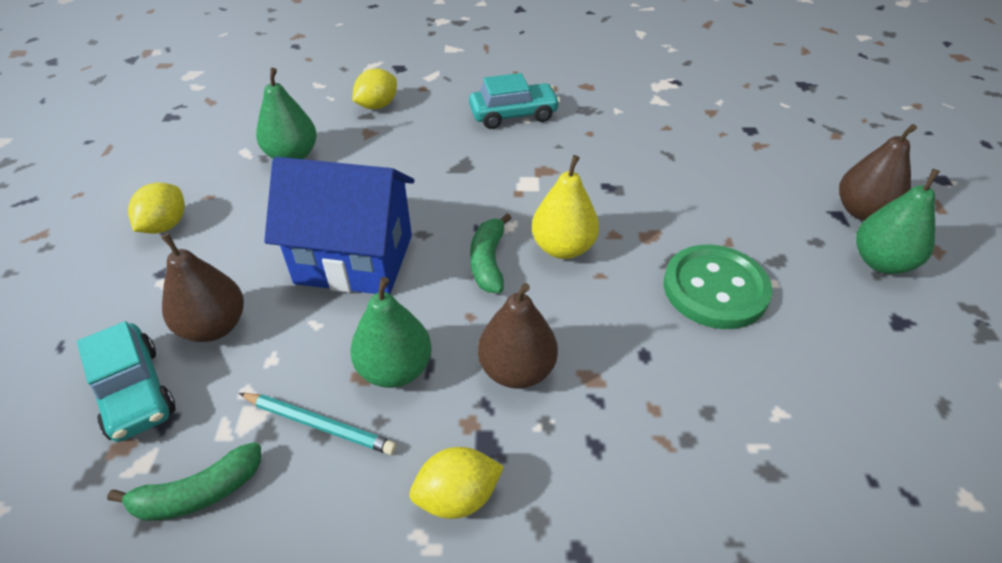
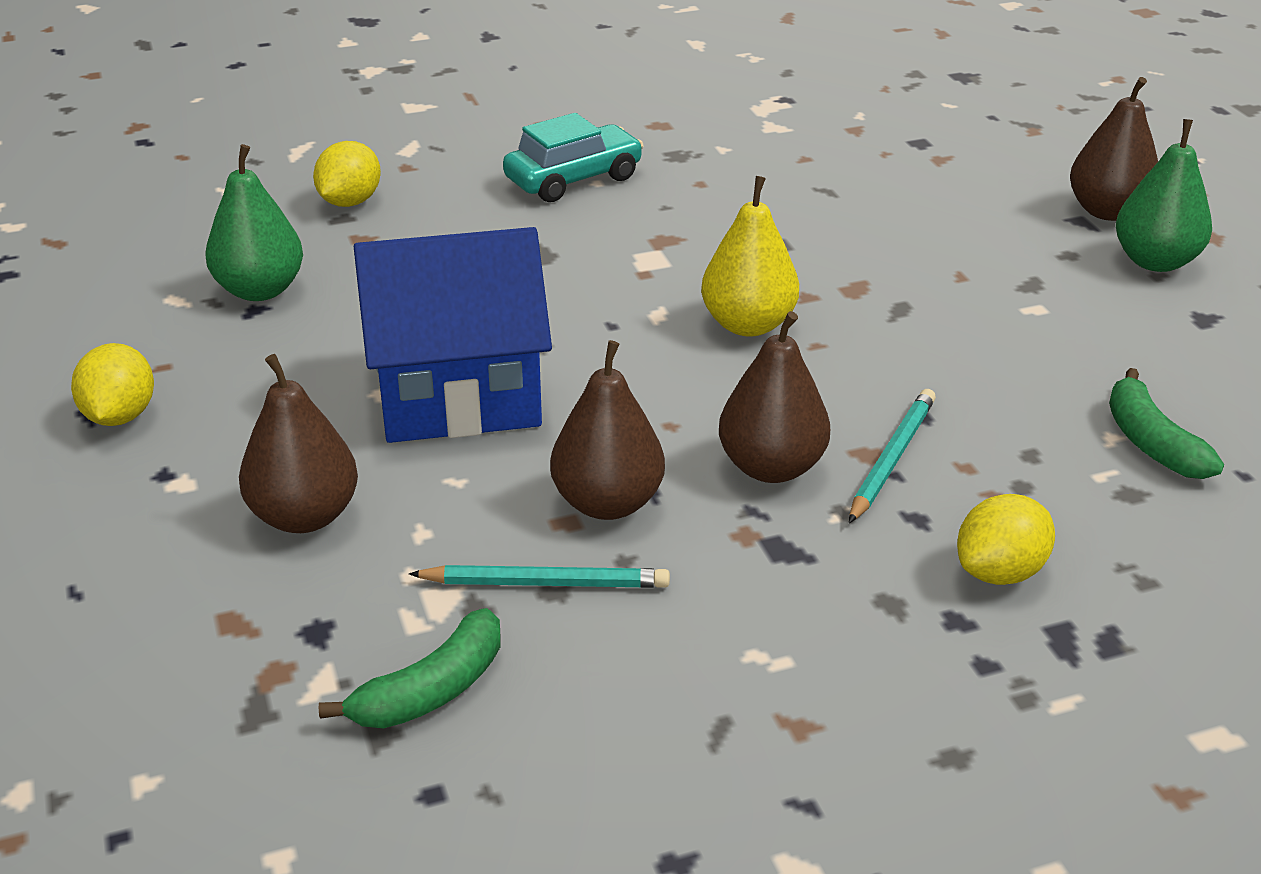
camera: 20 degrees left, 10 degrees down
turquoise car [77,321,175,442] -> none
green pear [350,277,432,388] -> brown pear [550,340,665,520]
yellow lemon [409,447,504,519] -> yellow lemon moved to [957,494,1055,585]
green banana [470,213,511,293] -> green banana moved to [1109,368,1224,479]
green button [664,245,772,329] -> none
none -> turquoise pencil [849,389,936,523]

